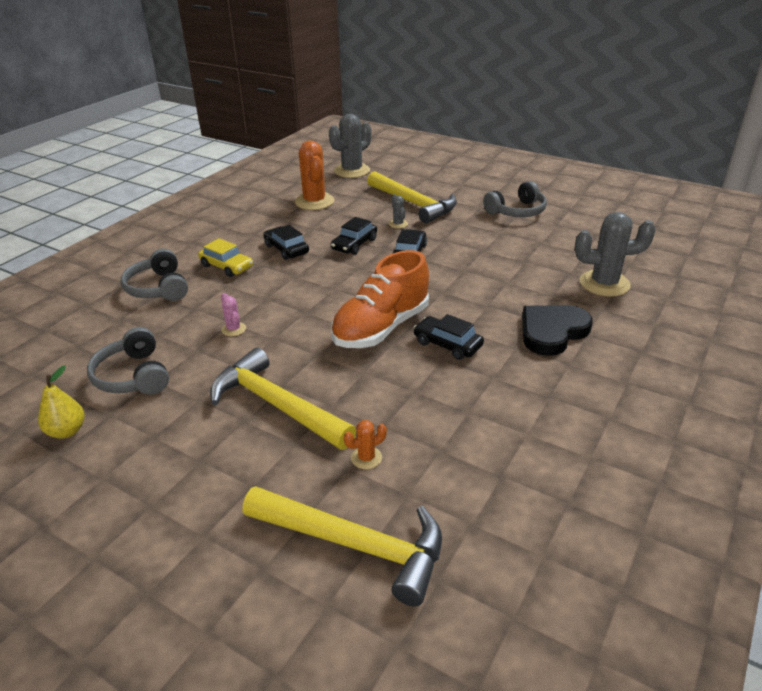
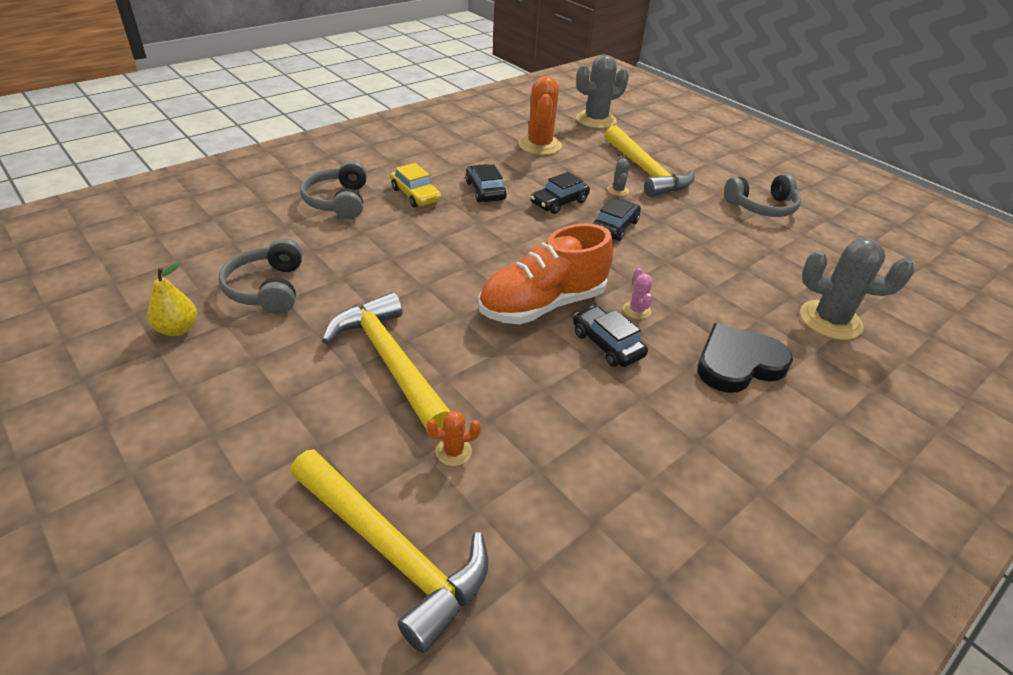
camera: 15 degrees right, 5 degrees up
pink cactus [221,293,246,336] -> pink cactus moved to [623,268,653,319]

